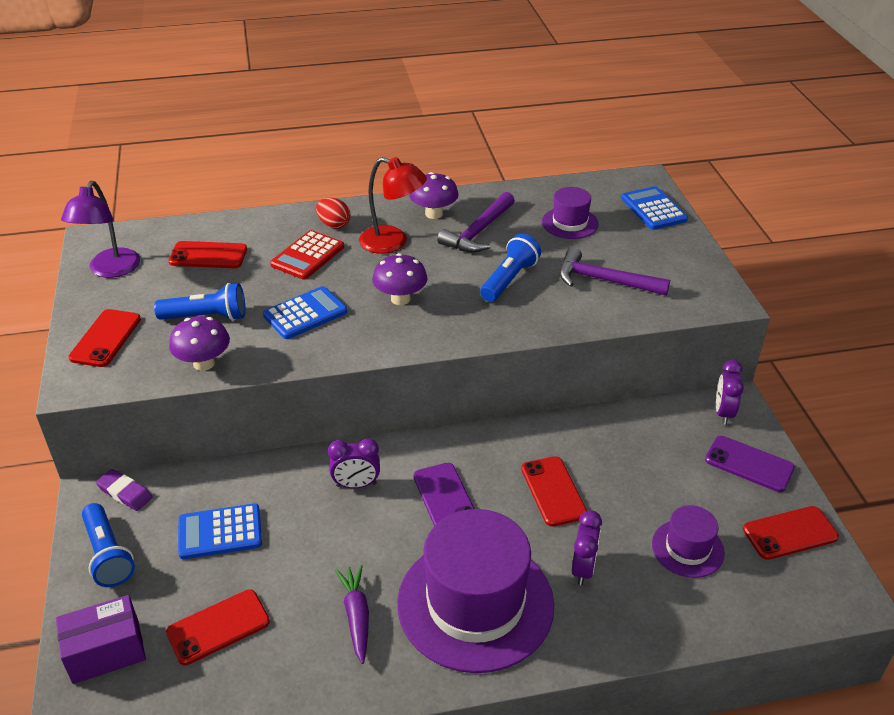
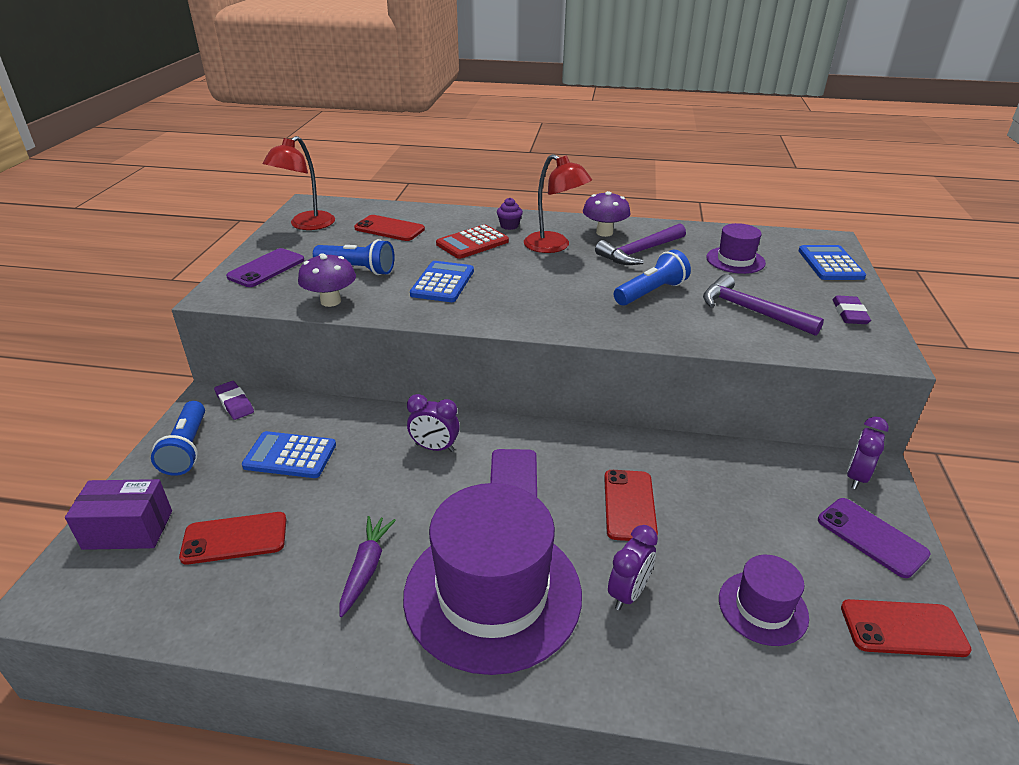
camera: 20 degrees right, 5 degrees down
purple lamp [61,181,140,278] -> red lamp [263,136,335,230]
red phone [68,309,141,367] -> purple phone [226,248,304,287]
blue calculator [263,286,347,339] -> blue calculator turned 60 degrees counterclockwise [410,261,474,302]
red egg [316,198,350,229] -> purple cupcake [497,198,523,230]
purple mushroom [372,253,428,305] -> none
none -> purple eraser [832,295,871,324]

